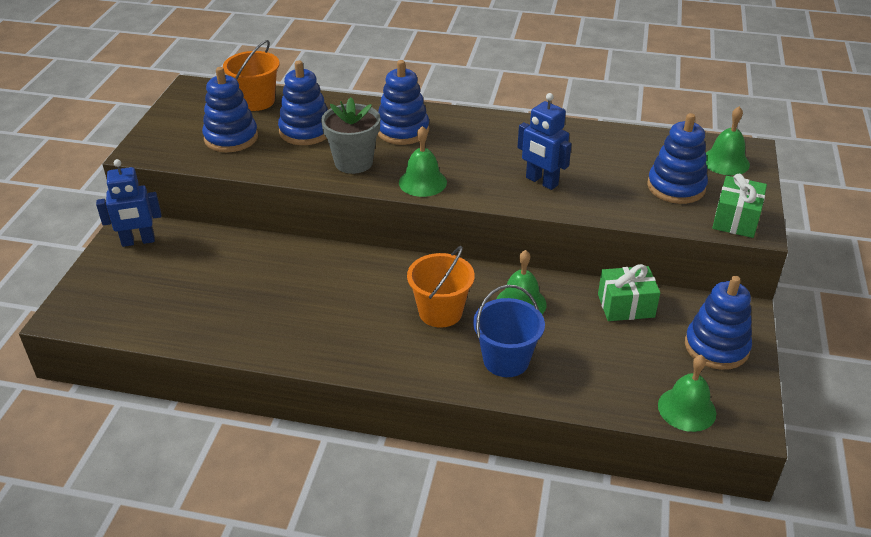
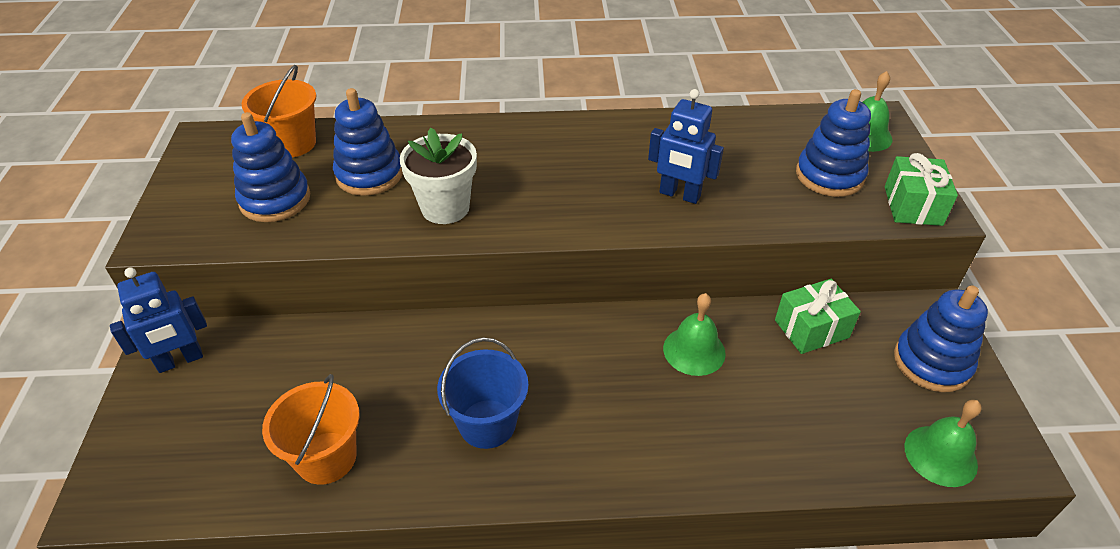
camera: 15 degrees left, 5 degrees up
grey flower pot [321,97,380,174] -> white flower pot [400,128,477,224]
blue stacking toy [378,60,429,145] -> none
green bell [399,126,447,197] -> none
orange bucket [407,246,475,328] -> orange bucket moved to [262,374,360,485]
blue bucket [473,285,545,377] -> blue bucket moved to [437,337,529,449]

